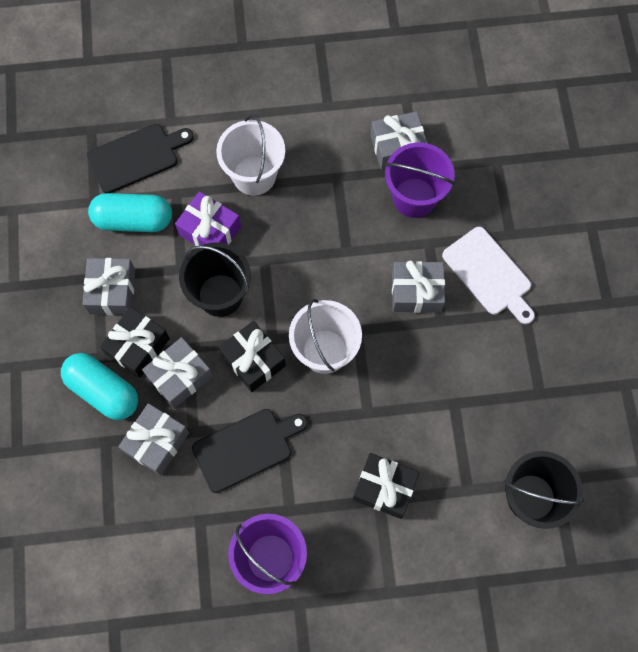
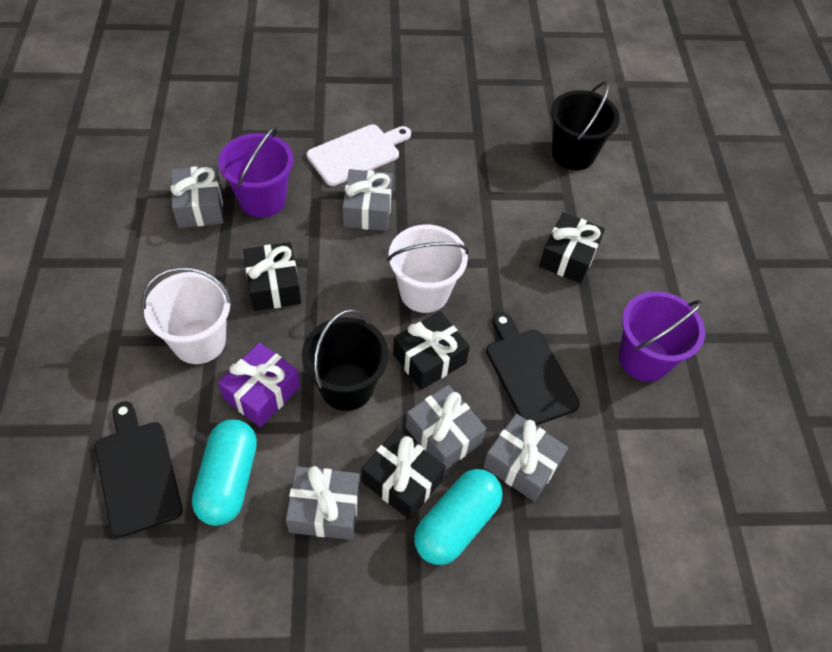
camera: 90 degrees left, 15 degrees down
none -> black gift [243,242,301,311]

